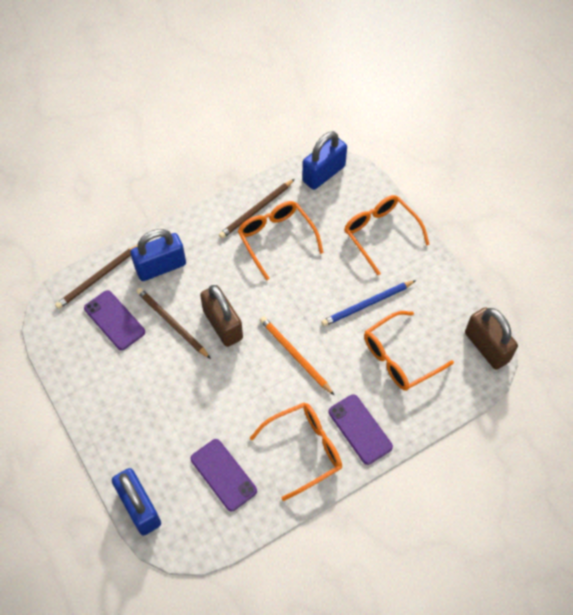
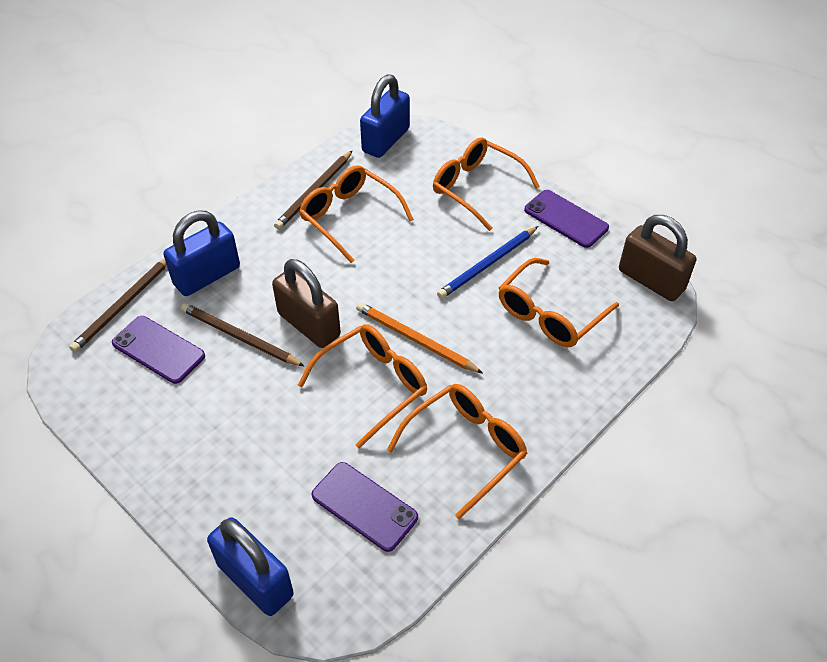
camera: 15 degrees left, 10 degrees down
purple phone [329,394,393,465] -> purple phone moved to [524,190,609,248]
none -> orange glasses [298,324,427,449]

